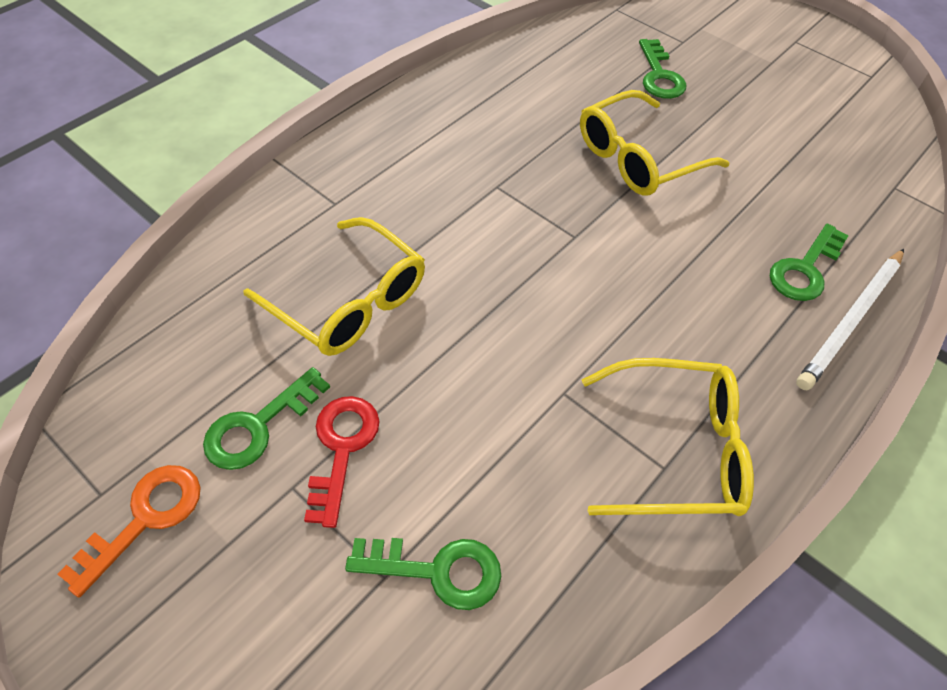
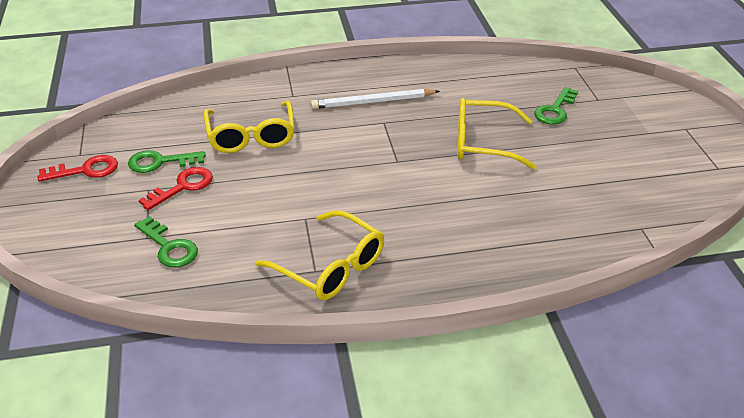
camera: 40 degrees right, 15 degrees down
orange key [57,465,201,598] -> red key [37,155,118,182]
green key [770,224,849,301] -> none
white pencil [796,249,904,390] -> white pencil moved to [311,89,440,109]

